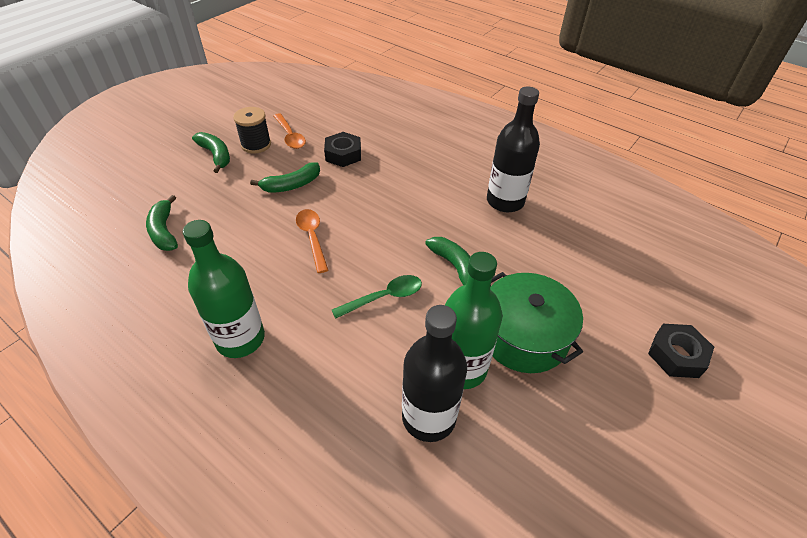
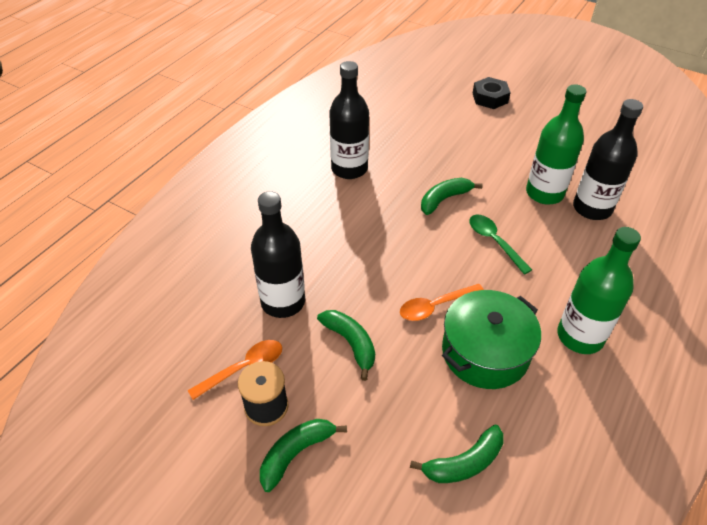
camera: 95 degrees left, 0 degrees up
black nut [324,132,361,167] -> black bottle [251,191,305,318]
green pot [490,272,583,373] -> green pot moved to [442,290,541,389]

